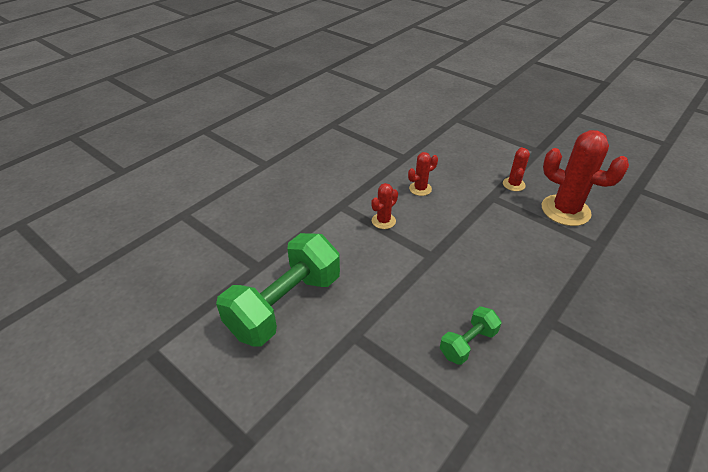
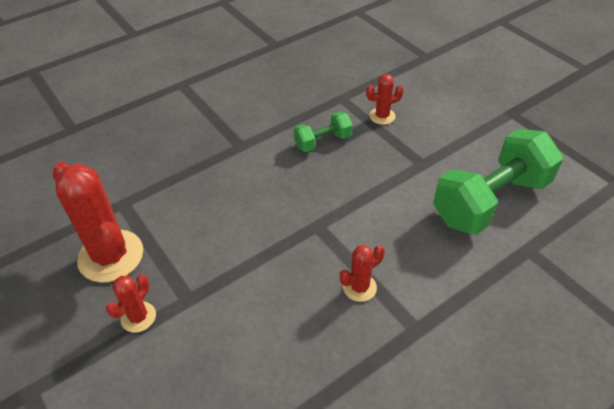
camera: 165 degrees left, 5 degrees up
red cactus [408,152,438,196] -> red cactus moved to [366,74,404,125]

